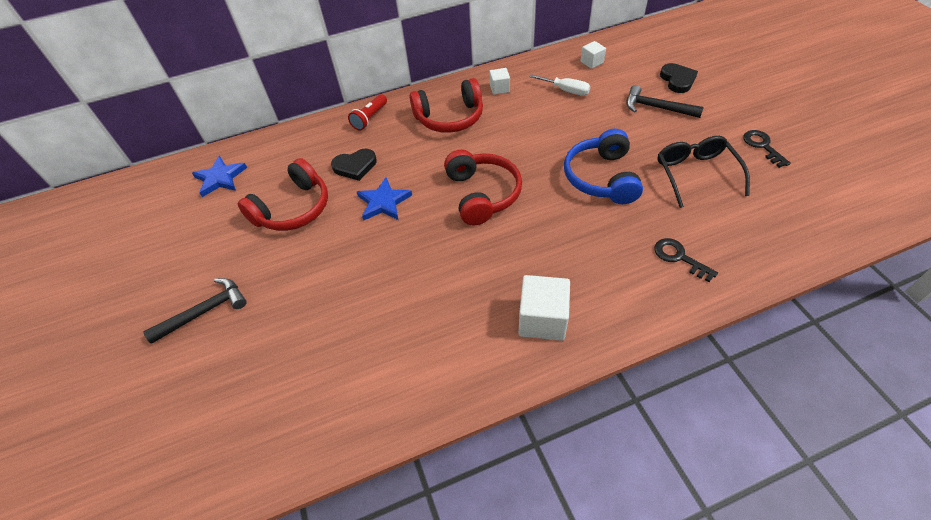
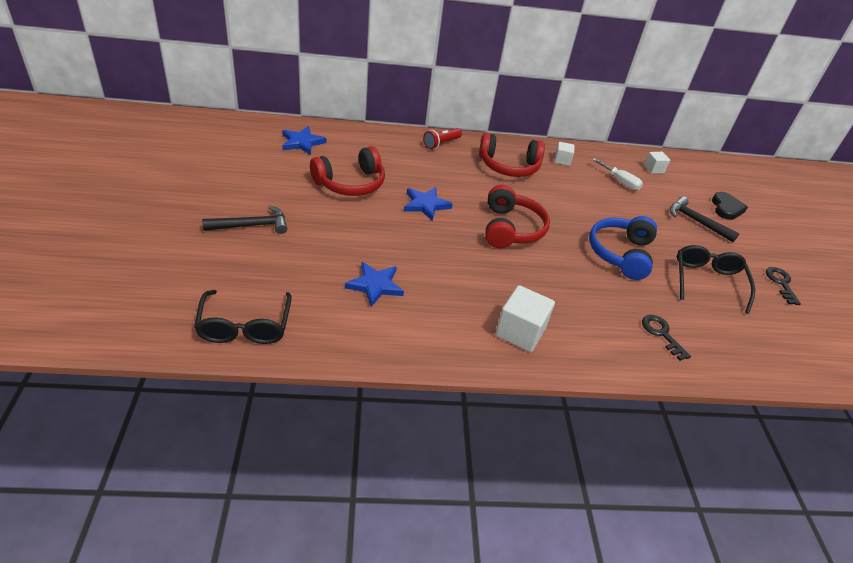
camera: 10 degrees right, 10 degrees down
black heart [331,149,377,181] -> none
none -> black glasses [194,290,292,344]
none -> blue star [345,262,404,307]

